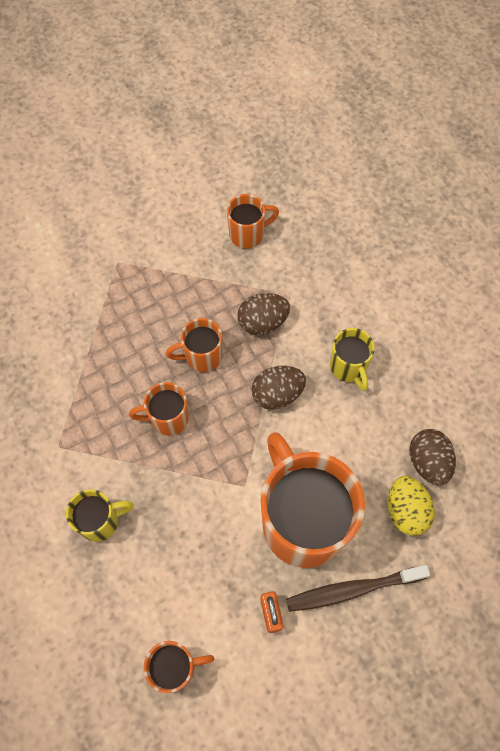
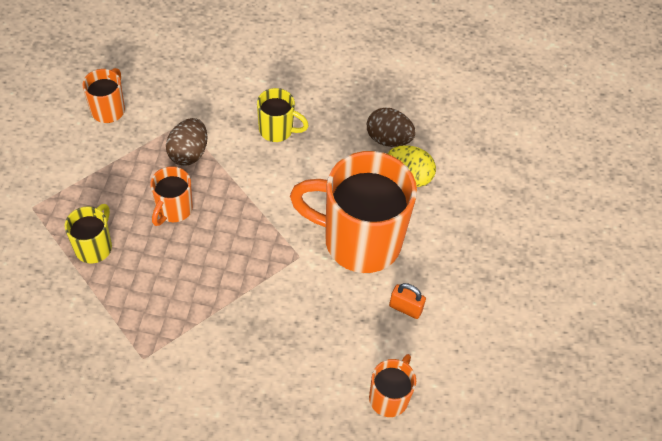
camera: 55 degrees left, 10 degrees down
yellow mug [66,489,134,542] -> yellow mug moved to [65,204,112,263]
orange mug [129,382,189,436] -> none
brown egg [252,366,306,410] -> none
brown toothbrush [286,565,430,612] -> none

